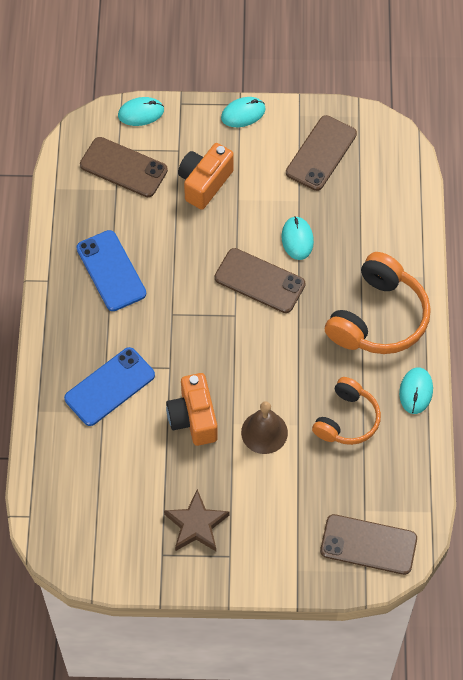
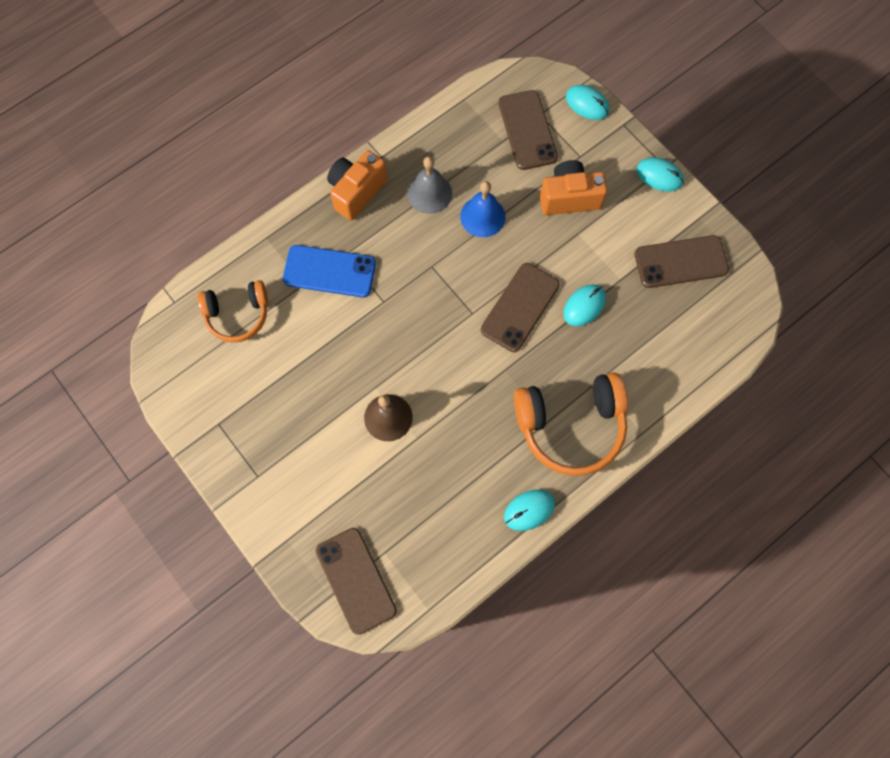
camera: 50 degrees right, 10 degrees up
blue phone [76,230,146,311] -> grey bell [407,156,452,214]
brown star [164,489,229,551] -> none
orange camera [166,373,218,446] -> orange camera moved to [327,150,387,221]
brown phone [215,248,306,313] -> brown phone turned 45 degrees clockwise [481,263,560,352]
orange headphones [312,377,381,445] -> orange headphones moved to [198,280,268,342]
none -> blue bell [460,181,506,237]

